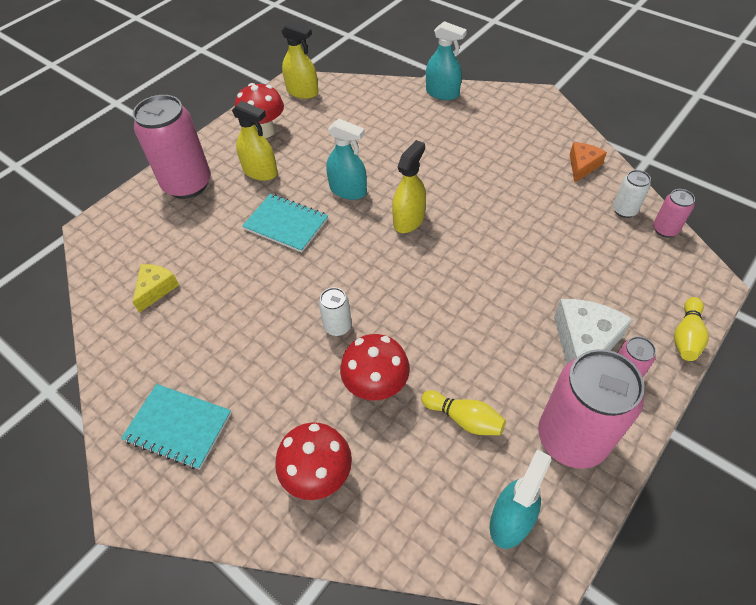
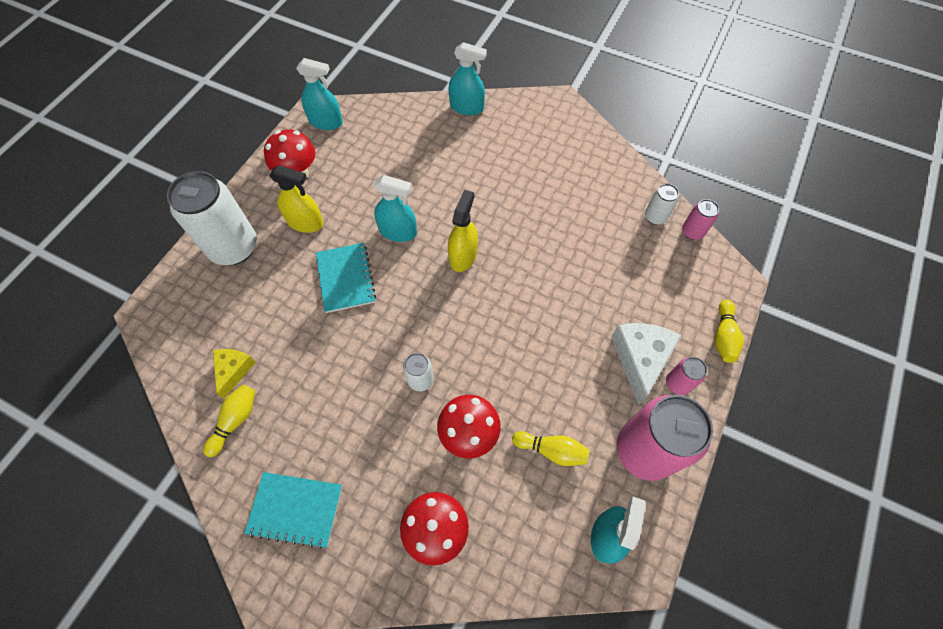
camera: 15 degrees left, 10 degrees up
pink can [133,95,211,199] -> white can [167,171,257,265]
turquoise notebook [242,194,328,253] -> turquoise notebook turned 60 degrees clockwise [316,243,376,313]
yellow spray bottle [281,22,318,99] -> turquoise spray bottle [296,58,343,130]
orange cheese [570,142,607,183] -> none
none -> yellow bowling pin [203,384,255,457]

